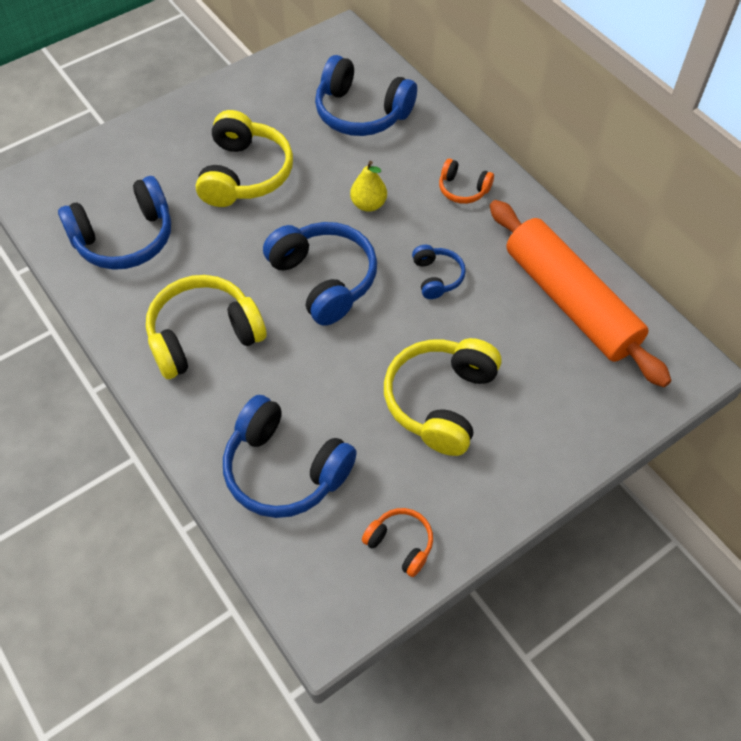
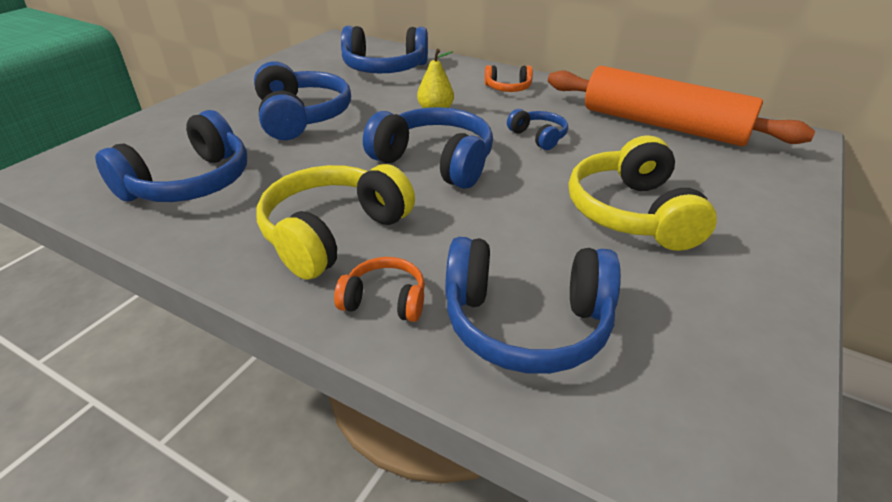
camera: 25 degrees left, 20 degrees down
yellow headphones [196,110,293,207] -> blue headphones [254,61,351,140]
orange headphones [362,508,433,577] -> orange headphones moved to [334,257,425,322]

